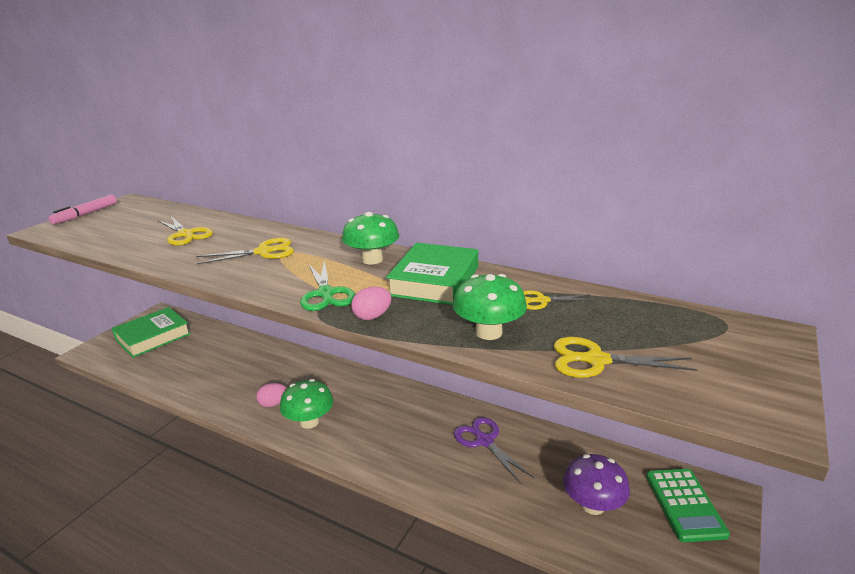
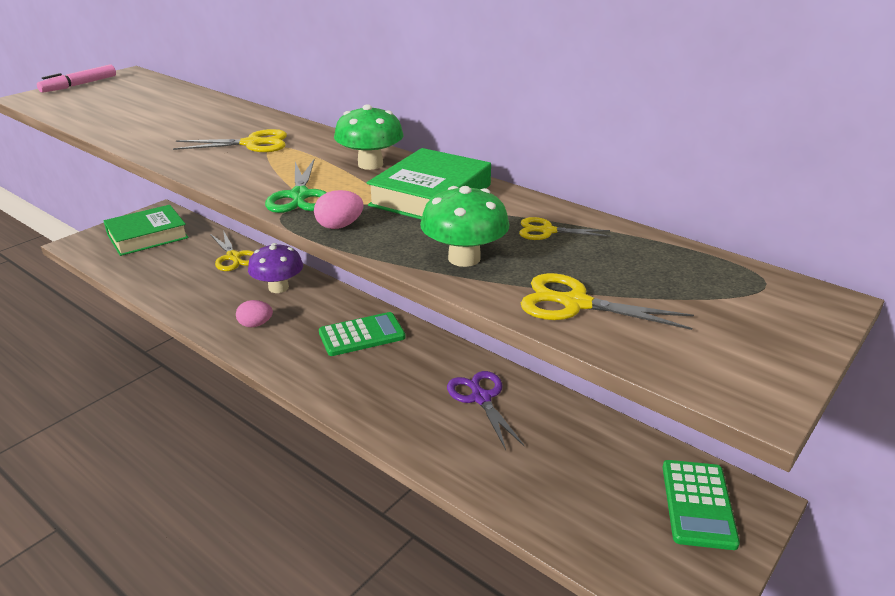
camera: 10 degrees right, 5 degrees up
yellow scissors [158,216,213,246] -> yellow scissors moved to [210,230,254,271]
green mushroom [280,379,333,429] -> none
purple mushroom [563,454,630,515] -> purple mushroom moved to [248,243,303,293]
none -> green calculator [319,312,406,356]

